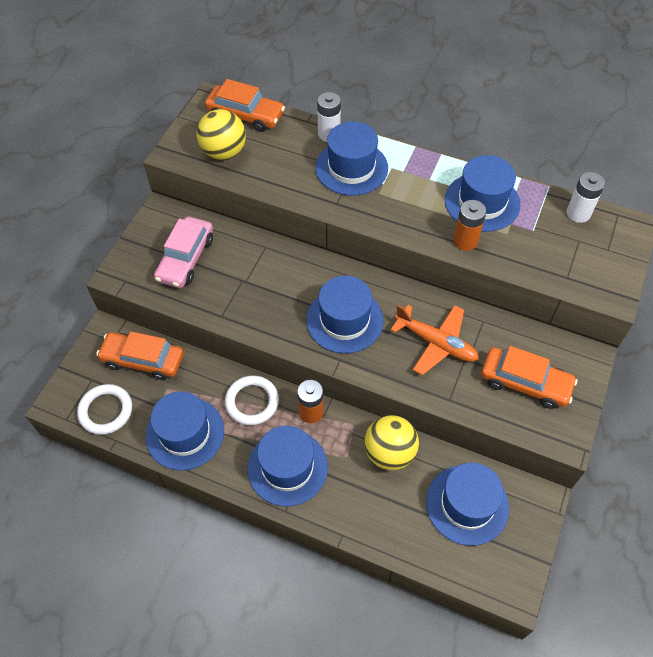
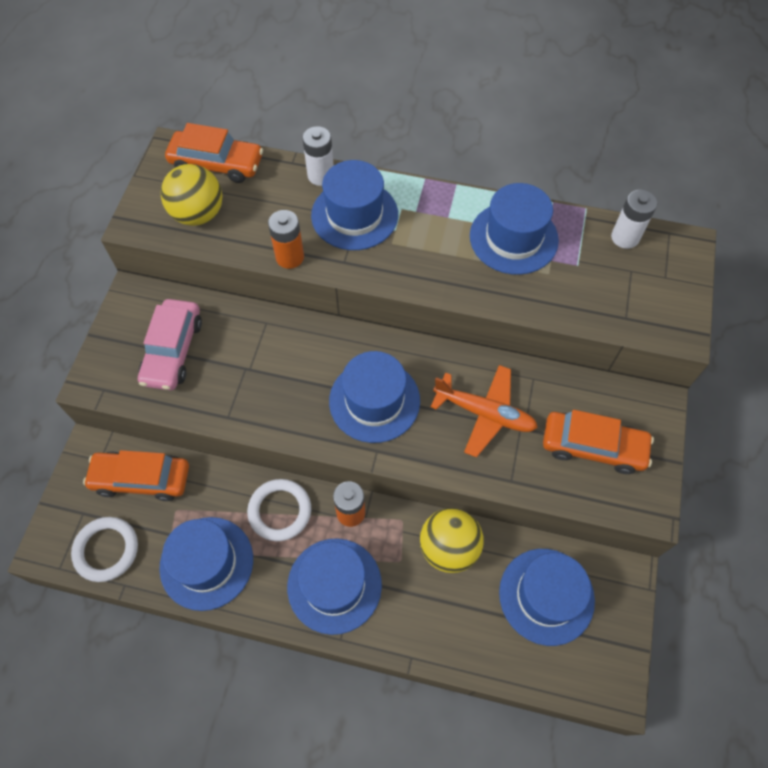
camera: 10 degrees left, 5 degrees up
orange battery [453,200,486,251] -> orange battery moved to [268,210,304,269]

